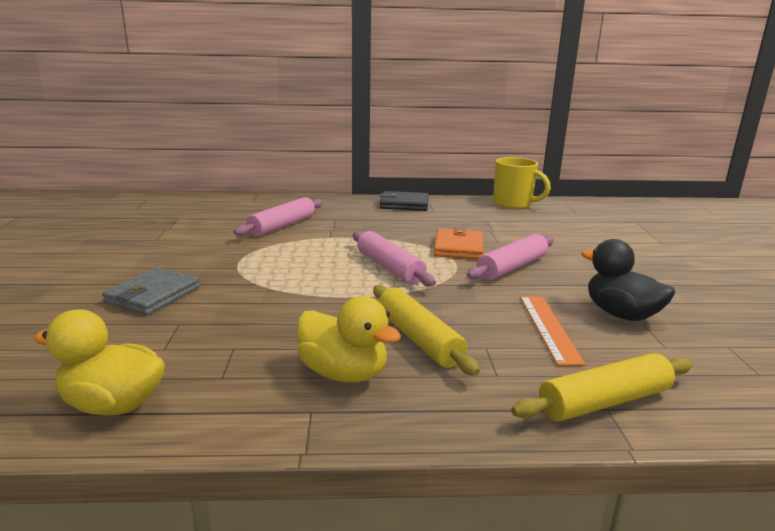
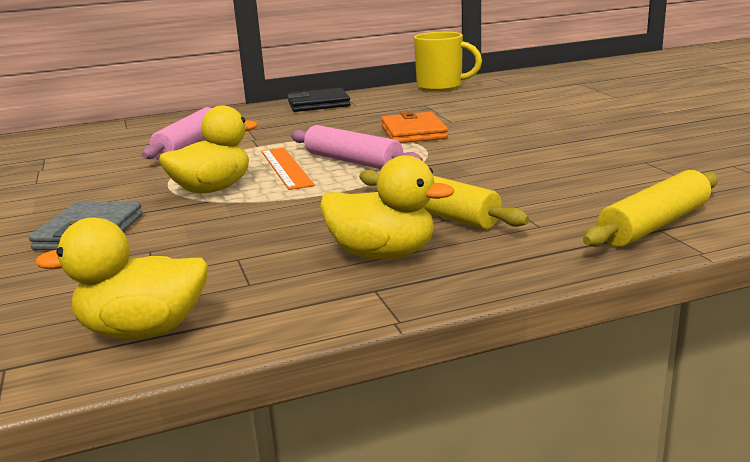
camera: 15 degrees left, 0 degrees up
pink rolling pin [467,234,554,280] -> none
orange ruler [520,296,586,366] -> orange ruler moved to [261,147,315,190]
black duck [581,239,675,321] -> none
none -> yellow duck [159,105,258,193]

